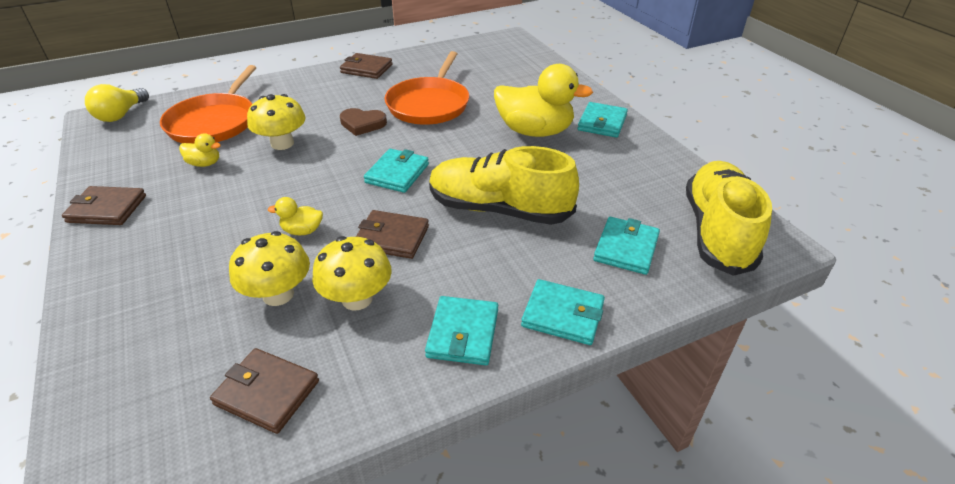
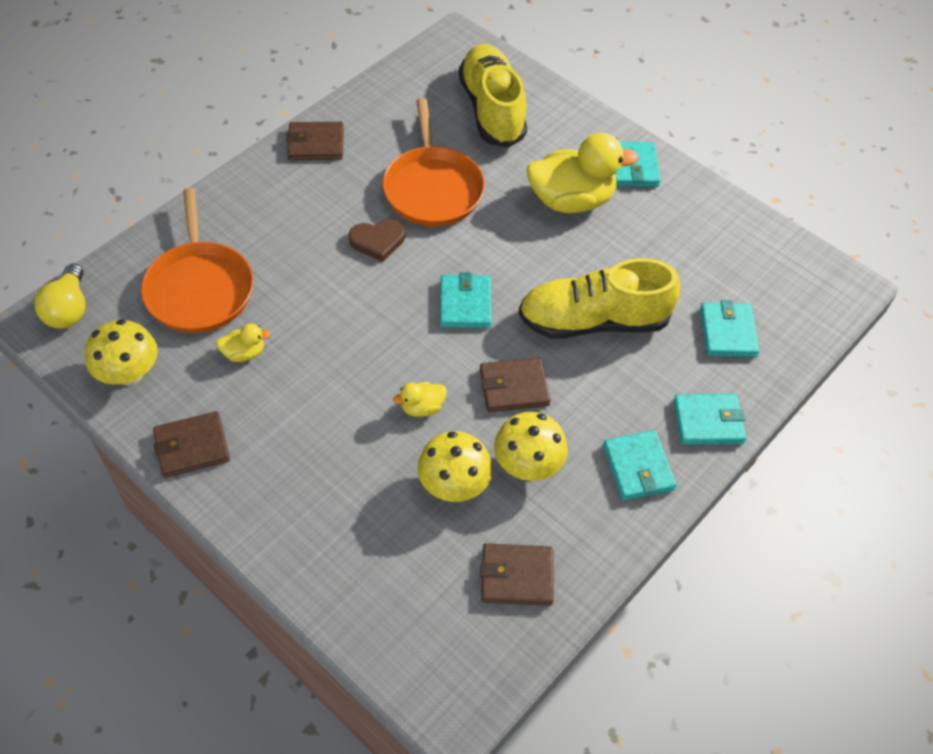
camera: 25 degrees left, 15 degrees up
yellow mushroom [247,94,306,150] -> yellow mushroom moved to [85,319,158,385]
yellow shoe [686,161,772,276] -> yellow shoe moved to [459,44,527,148]

